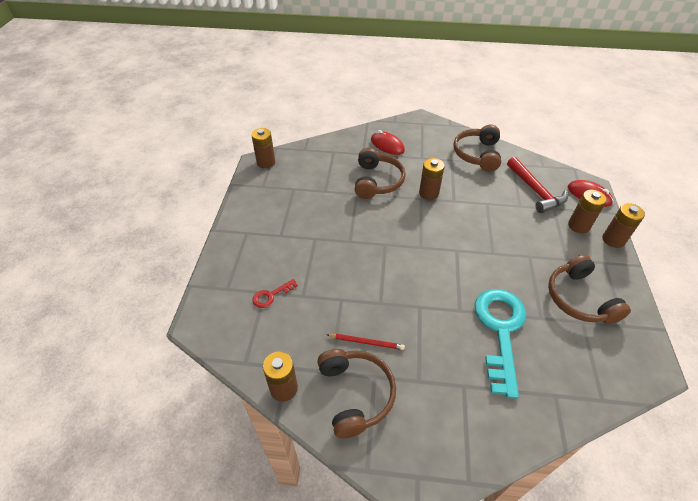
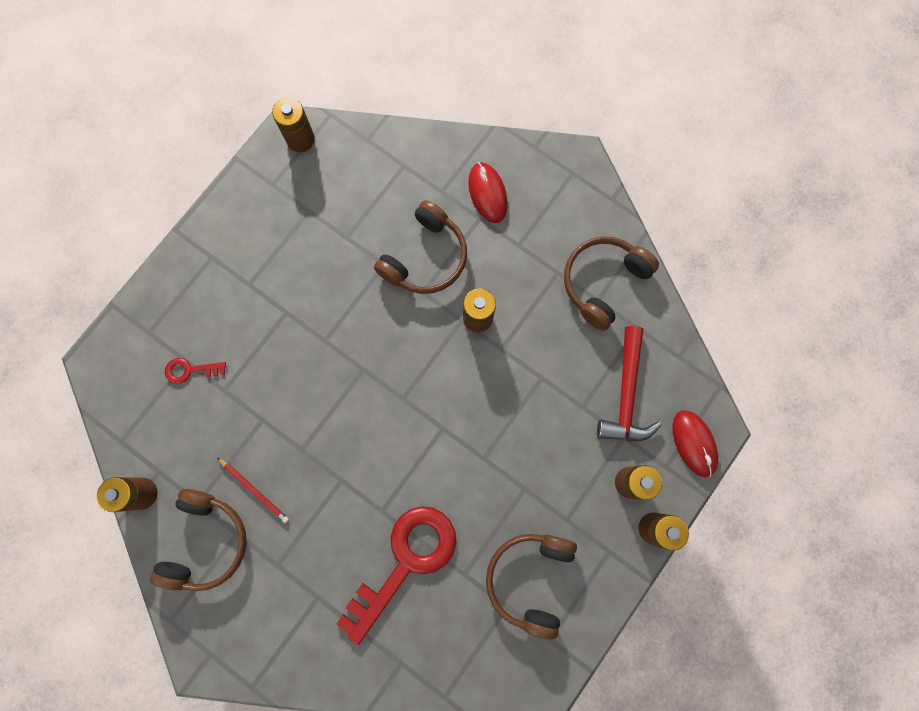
camera: 30 degrees right, 30 degrees up
turquoise key [474,289,526,399] -> red key [336,506,456,645]

